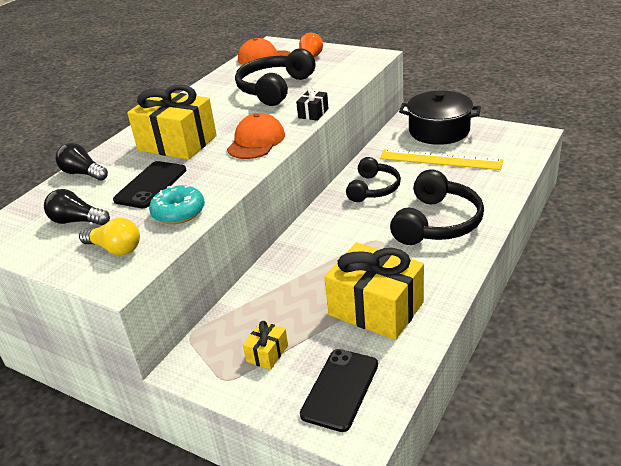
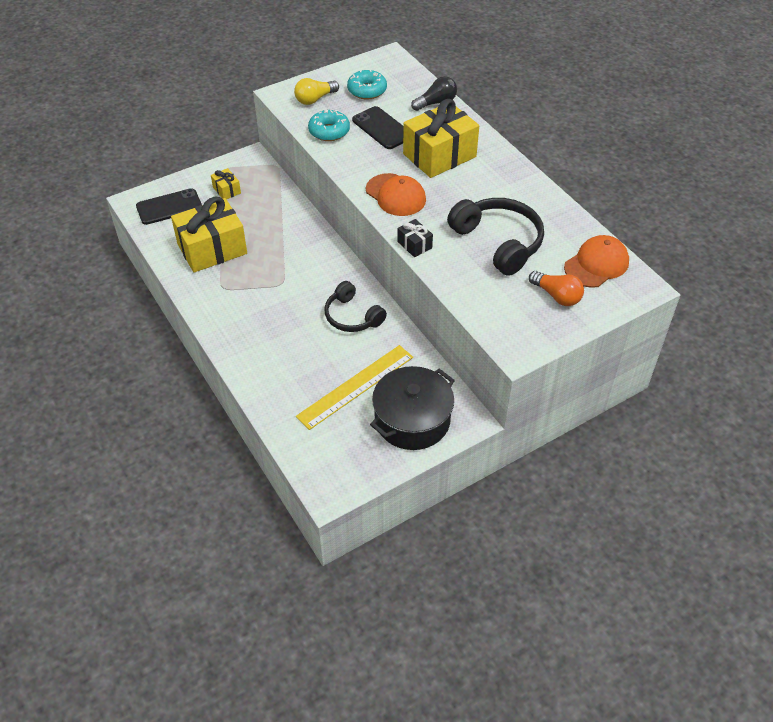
camera: 115 degrees right, 15 degrees up
black light bulb [44,189,110,226] -> turquoise donut [347,70,387,99]
black phone [300,349,378,432] -> black phone turned 75 degrees counterclockwise [136,188,202,225]
black headphones [390,169,484,245] -> none

